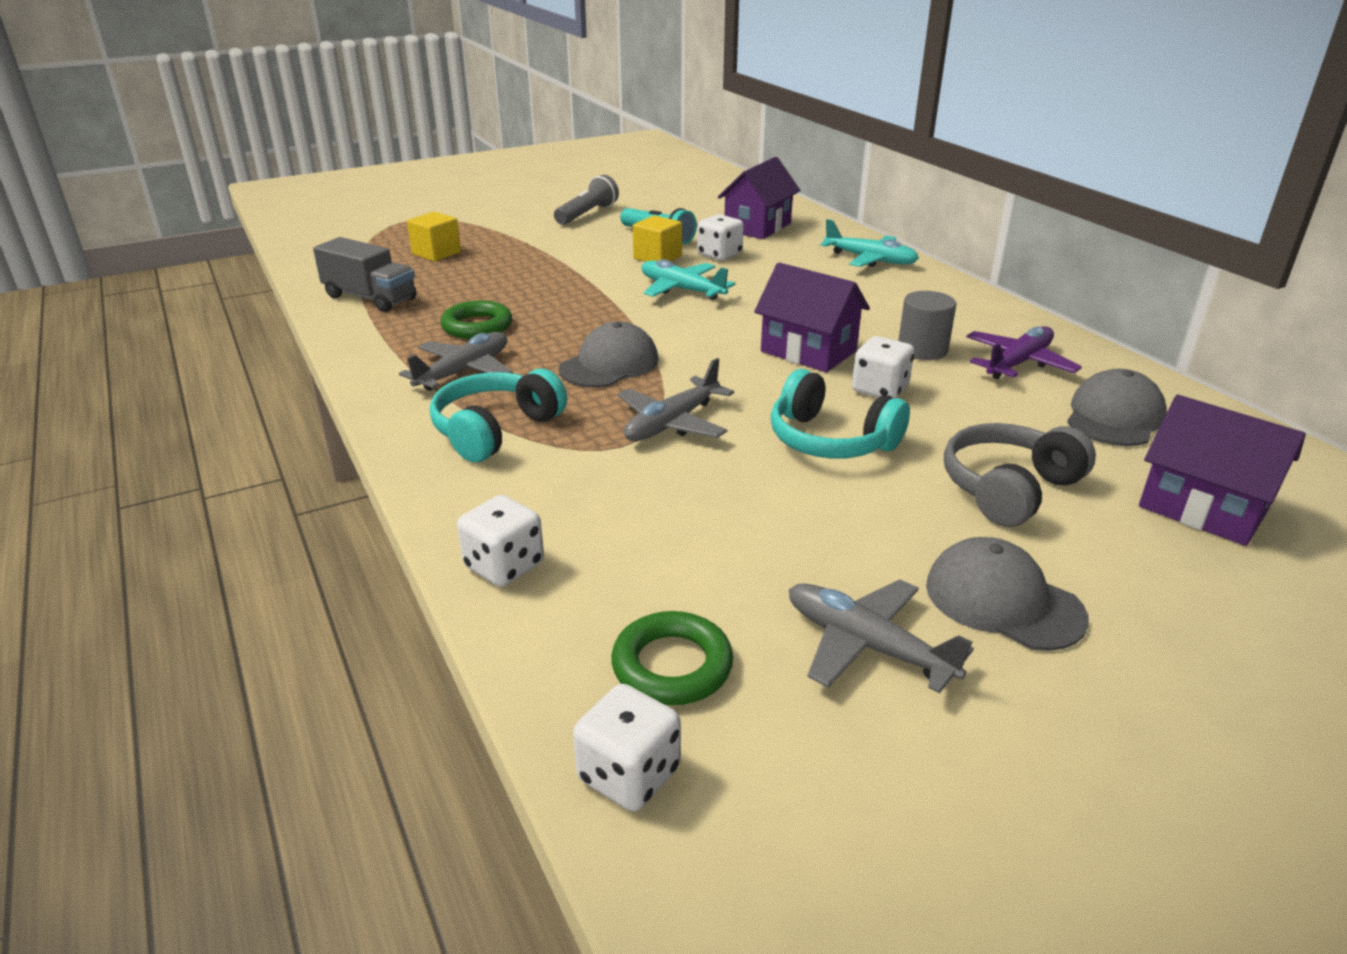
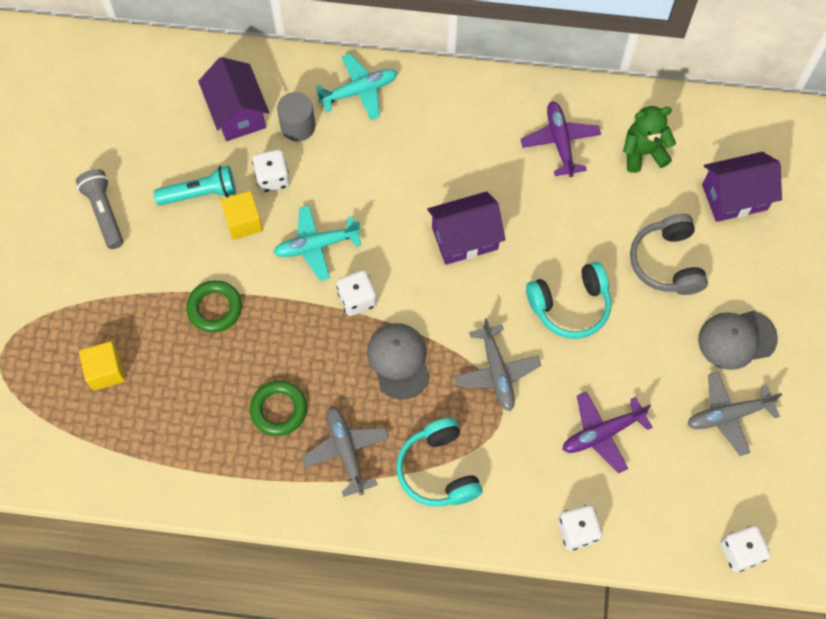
camera: 55 degrees left, 35 degrees up
grey truck [313,237,417,312] -> none
green ring [611,611,733,705] -> green ring moved to [186,280,242,333]
white dice [852,336,914,399] -> white dice moved to [337,270,377,316]
grey cylinder [898,291,956,360] -> grey cylinder moved to [277,92,315,141]
grey cap [1067,369,1167,446] -> green teddy bear [623,106,676,173]
none -> purple plane [562,391,653,473]

